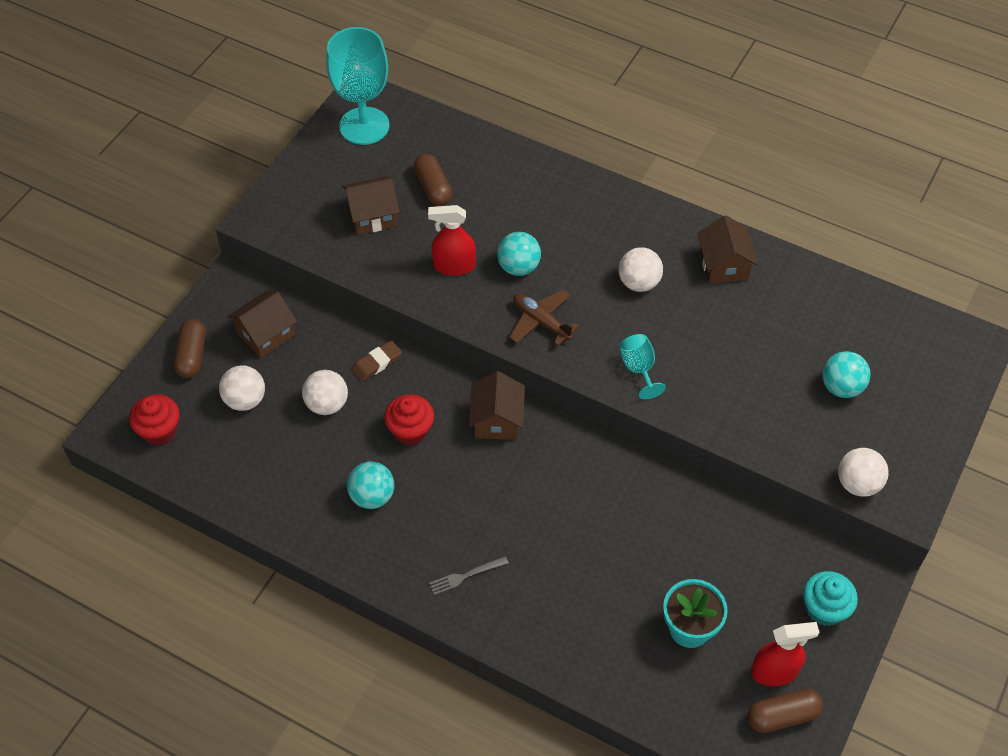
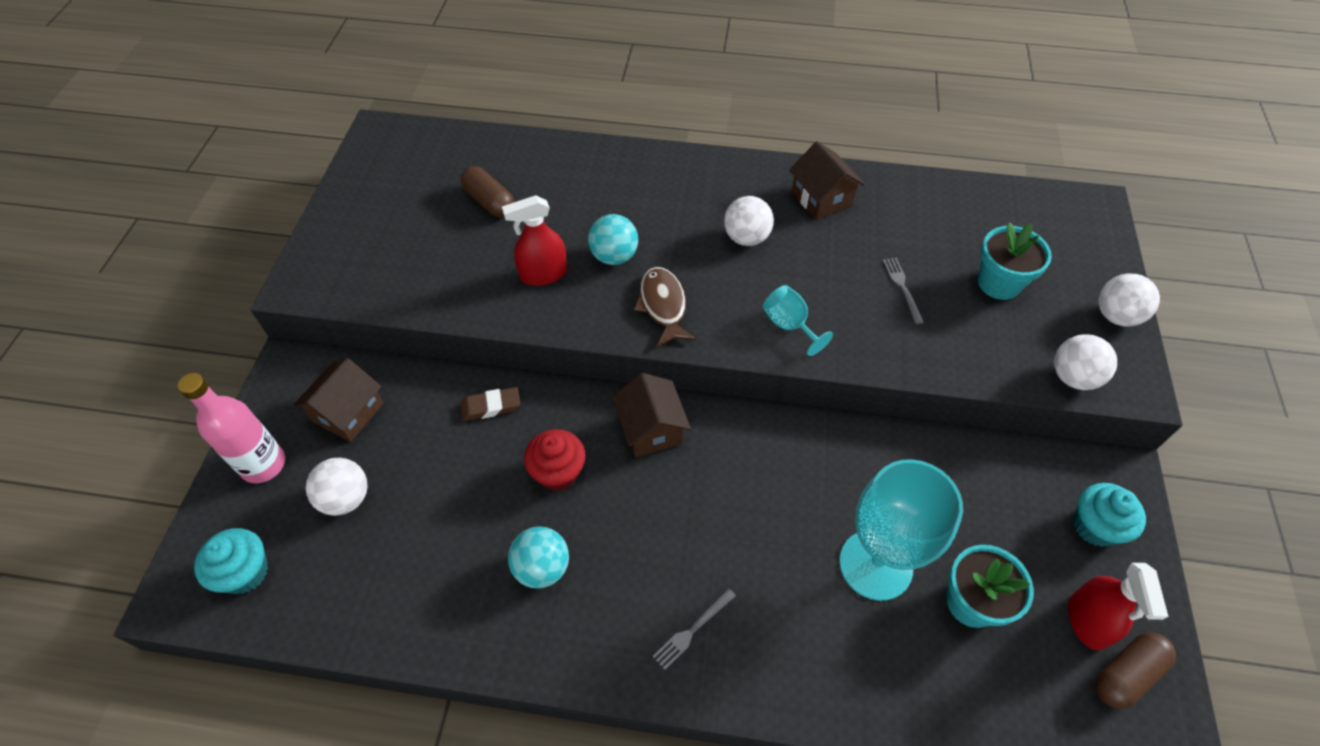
camera: 20 degrees left, 0 degrees up
red cupcake [129,394,180,445] -> turquoise cupcake [194,528,268,594]
brown capsule [174,319,206,378] -> pink bottle [178,373,285,483]
white ball [302,370,348,415] -> white ball moved to [1098,274,1160,327]
turquoise goblet [326,27,390,145] -> turquoise goblet moved to [839,459,963,601]
brown house [342,176,400,235] -> none
brown eraser [352,340,402,382] -> brown eraser turned 45 degrees clockwise [460,387,520,421]
brown plane [509,290,579,346] -> brown fish [634,267,696,347]
red spray bottle [751,622,819,686] -> red spray bottle turned 120 degrees clockwise [1068,563,1169,650]
turquoise ball [822,351,871,398] -> turquoise flower pot [978,223,1052,300]
none -> grey fork [883,258,924,324]

